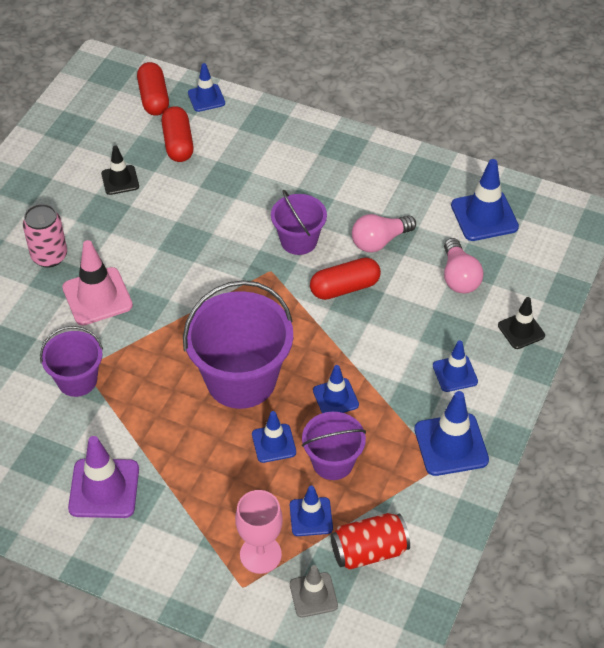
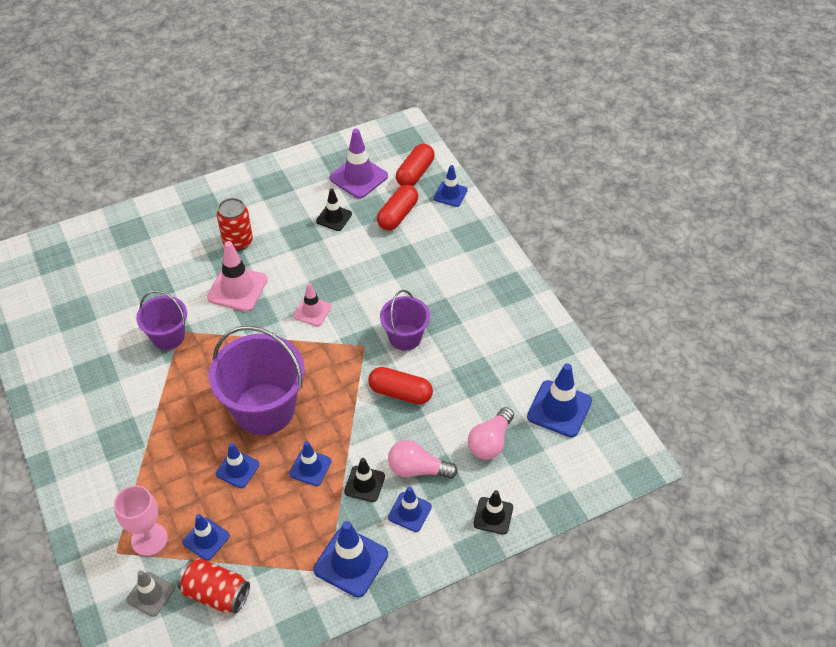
camera: 40 degrees right, 0 degrees up
pink can [23,204,67,268] -> red can [217,198,253,251]
purple traffic cone [68,436,139,518] -> purple traffic cone moved to [330,129,388,199]
purple bucket [302,412,366,480] -> none
pink light bulb [352,214,416,253] -> pink light bulb moved to [388,440,458,479]
none -> pink traffic cone [293,283,332,327]
none -> black traffic cone [344,458,385,502]

